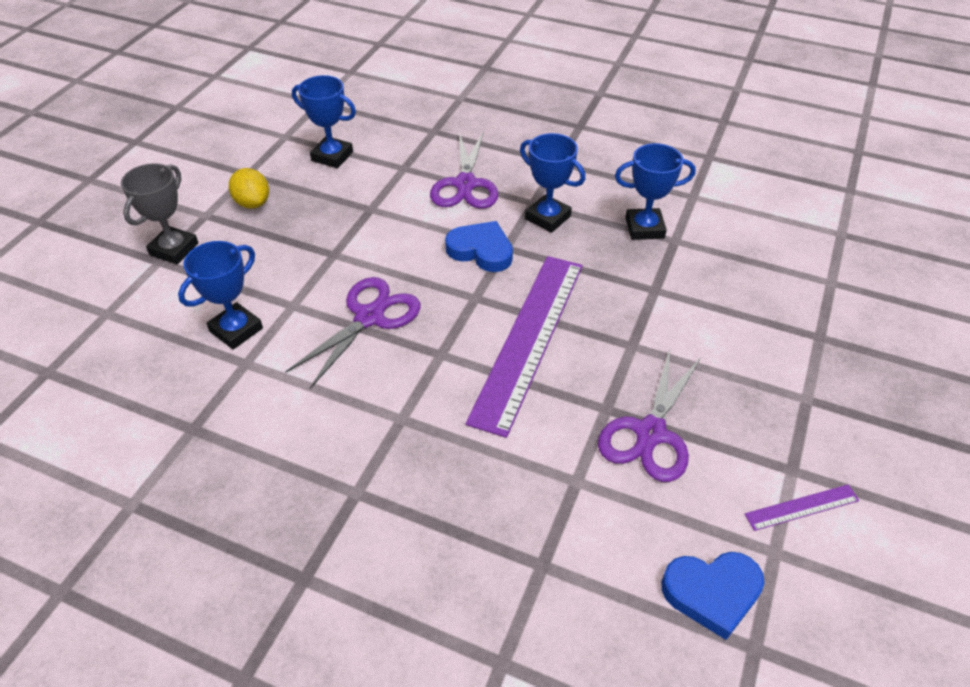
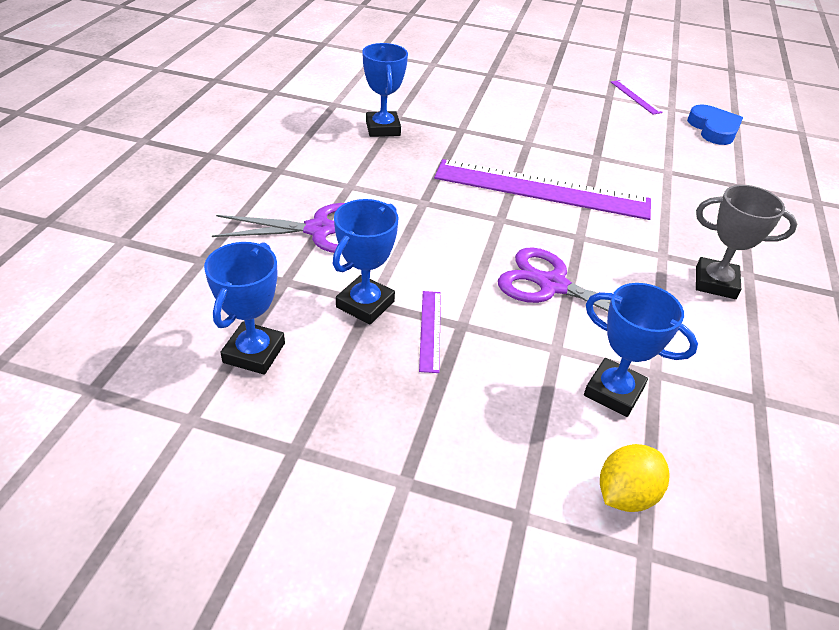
camera: 100 degrees left, 5 degrees down
grey trophy [121,163,199,265] -> grey trophy moved to [696,185,797,299]
yellow lemon [229,168,269,209] -> yellow lemon moved to [600,444,670,512]
blue heart [445,221,513,272] -> none
blue trophy [520,133,585,233] -> blue trophy moved to [332,199,398,324]
purple scissors [598,348,702,482] -> none
none -> purple ruler [419,291,441,373]

